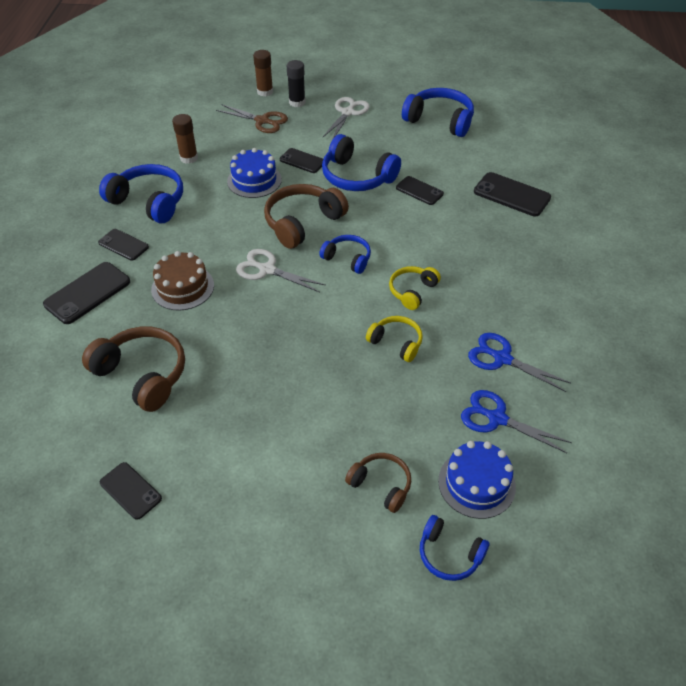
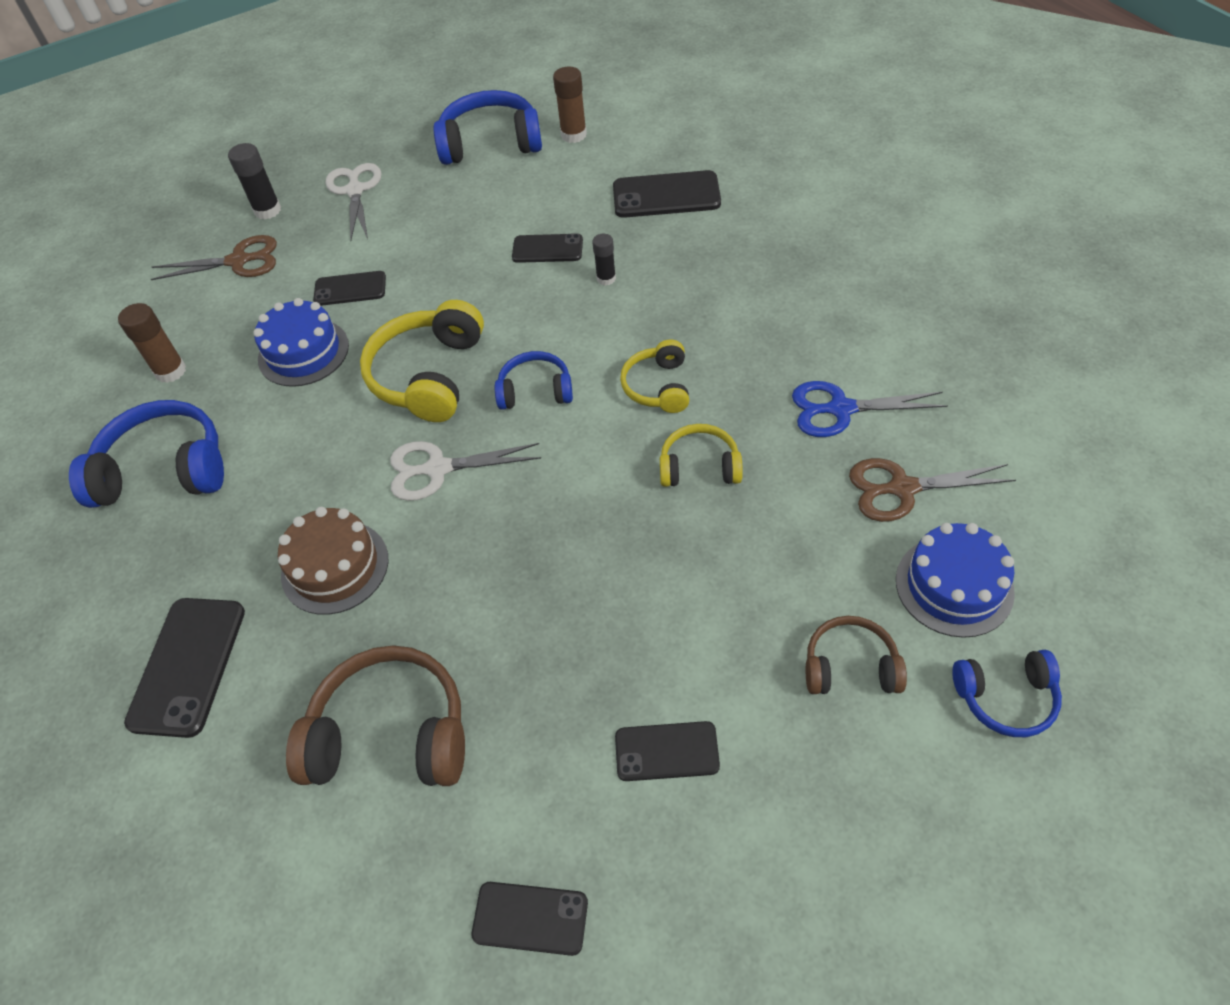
camera: 30 degrees left, 5 degrees up
black phone [98,229,149,261] -> black phone moved to [615,721,720,781]
brown glue stick [253,50,273,97] -> brown glue stick moved to [553,66,587,143]
brown headphones [264,184,349,249] -> yellow headphones [360,300,484,422]
blue headphones [322,134,401,191] -> none
blue scissors [461,390,572,453] -> brown scissors [849,458,1016,522]
none -> black glue stick [592,234,616,286]

